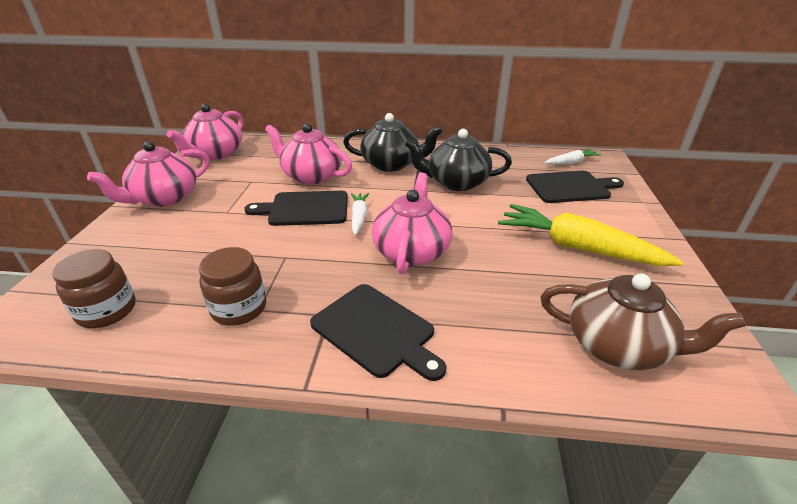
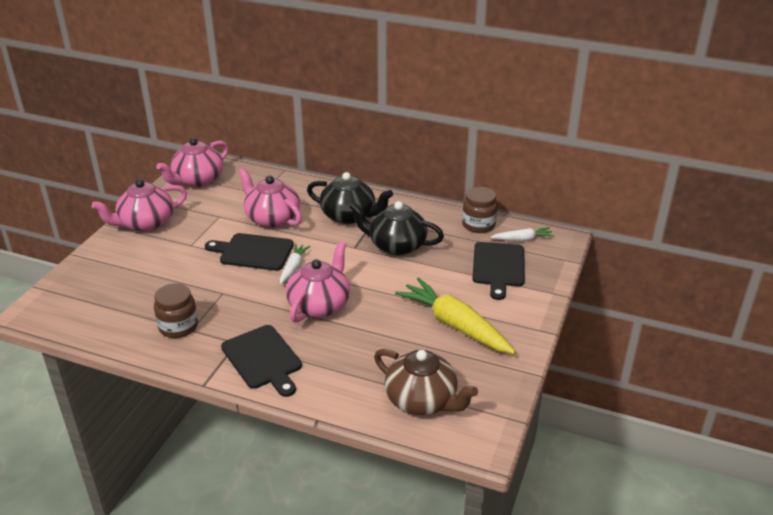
camera: 15 degrees right, 0 degrees up
brown jar [52,249,136,328] -> brown jar moved to [462,187,498,233]
black cutting board [526,171,624,203] -> black cutting board turned 90 degrees clockwise [472,242,525,300]

